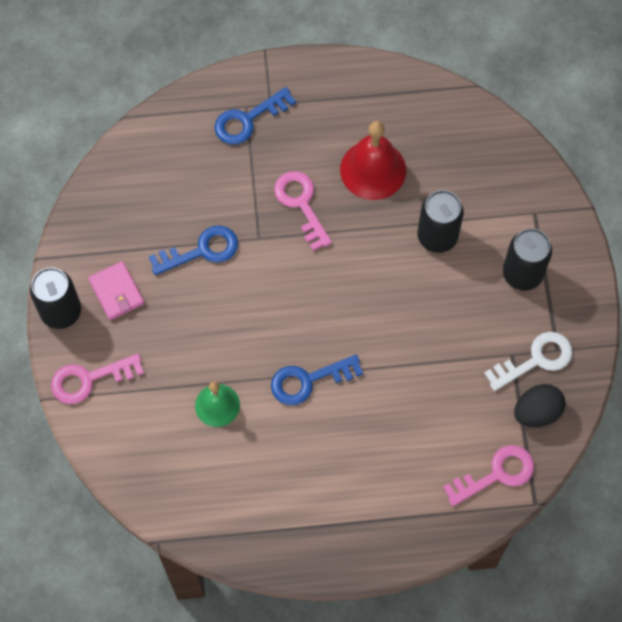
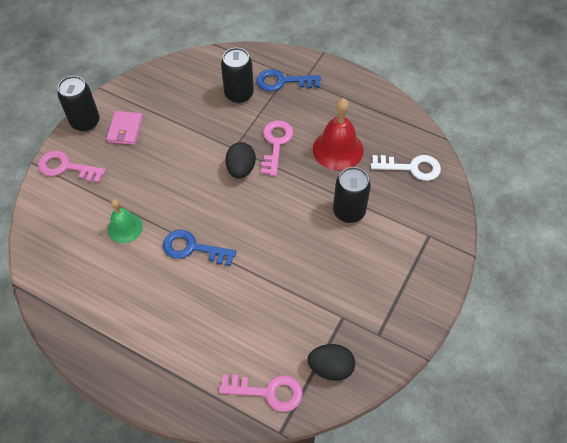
camera: 35 degrees right, 10 degrees down
blue key [149,226,238,275] -> none
white key [484,332,572,391] -> white key moved to [371,155,441,181]
black can [503,228,552,291] -> black can moved to [221,48,254,103]
none -> black egg [225,142,256,179]

